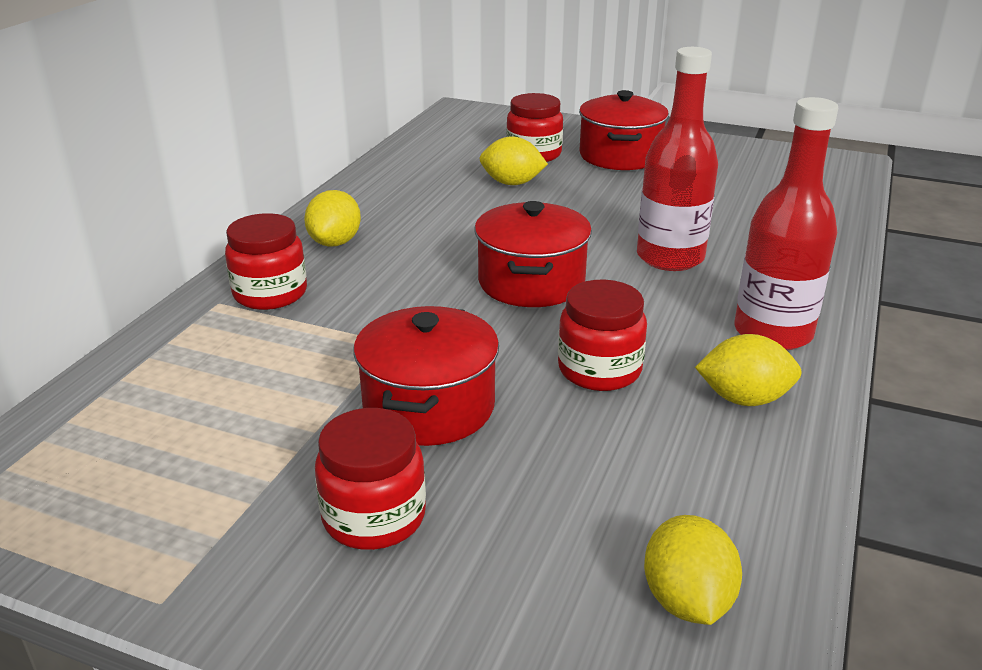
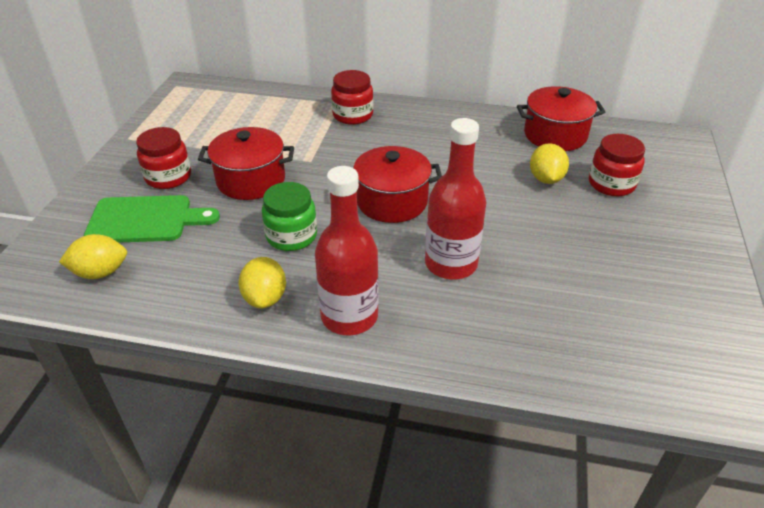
camera: 80 degrees right, 10 degrees up
yellow lemon [304,190,361,246] -> none
red jar [558,280,647,391] -> green jar [262,182,317,251]
red pot [579,90,669,170] -> red pot moved to [517,86,605,151]
none -> green cutting board [84,195,220,243]

